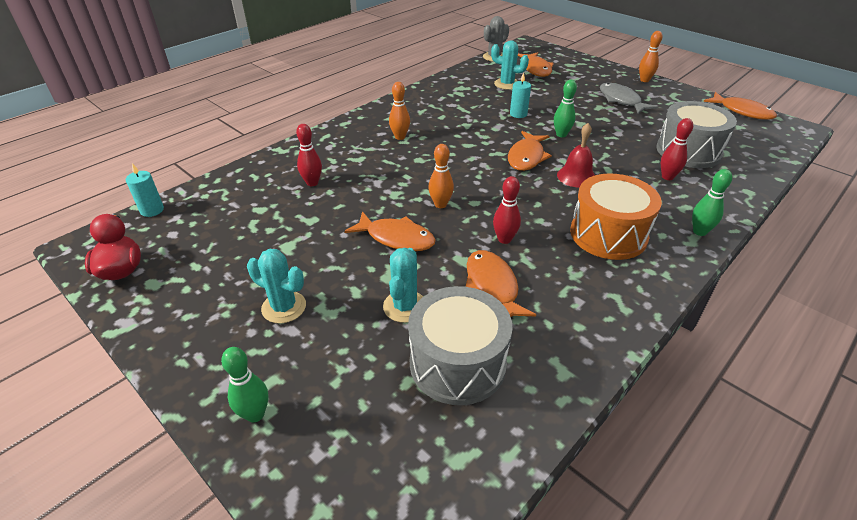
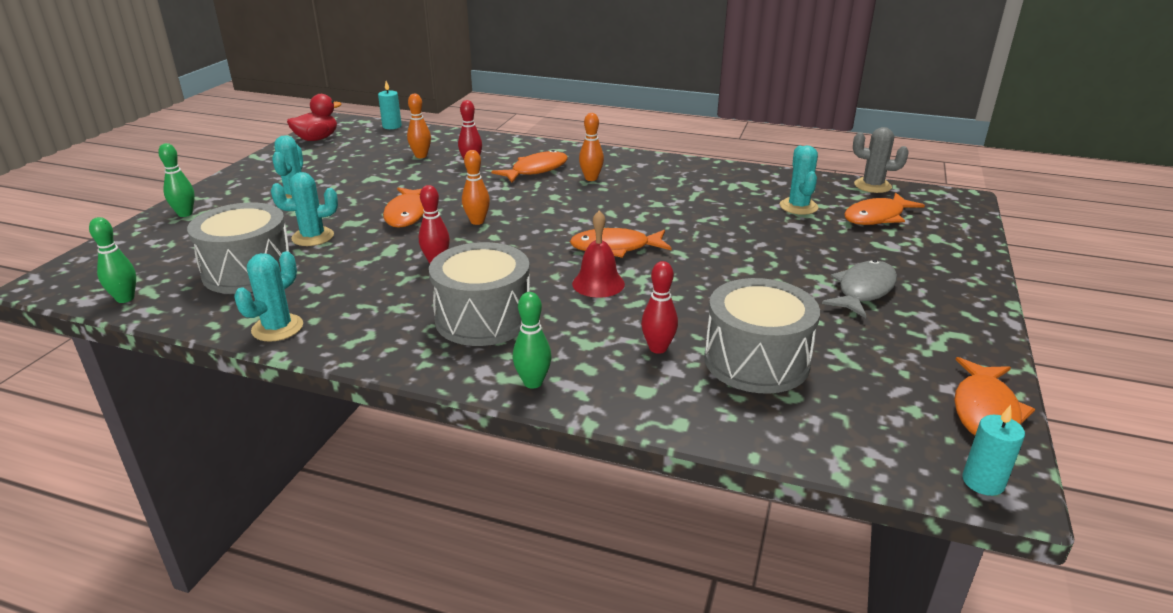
camera: 65 degrees right, 10 degrees down
orange fish [466,250,536,317] -> orange fish moved to [491,150,568,183]
turquoise candle [510,72,531,118] -> turquoise candle moved to [962,405,1025,496]
green bowling pin [554,80,577,137] -> green bowling pin moved to [89,217,136,303]
orange drum [570,173,662,260] -> grey drum [429,242,530,346]
orange bowling pin [639,31,663,82] -> orange bowling pin moved to [407,94,431,158]
none -> turquoise cactus [234,251,303,342]

